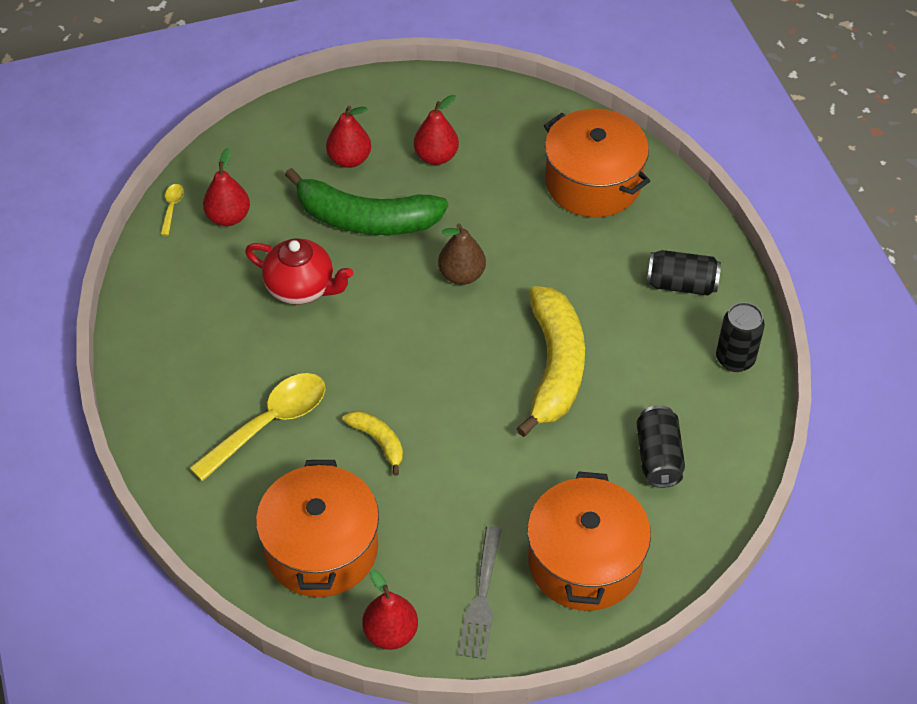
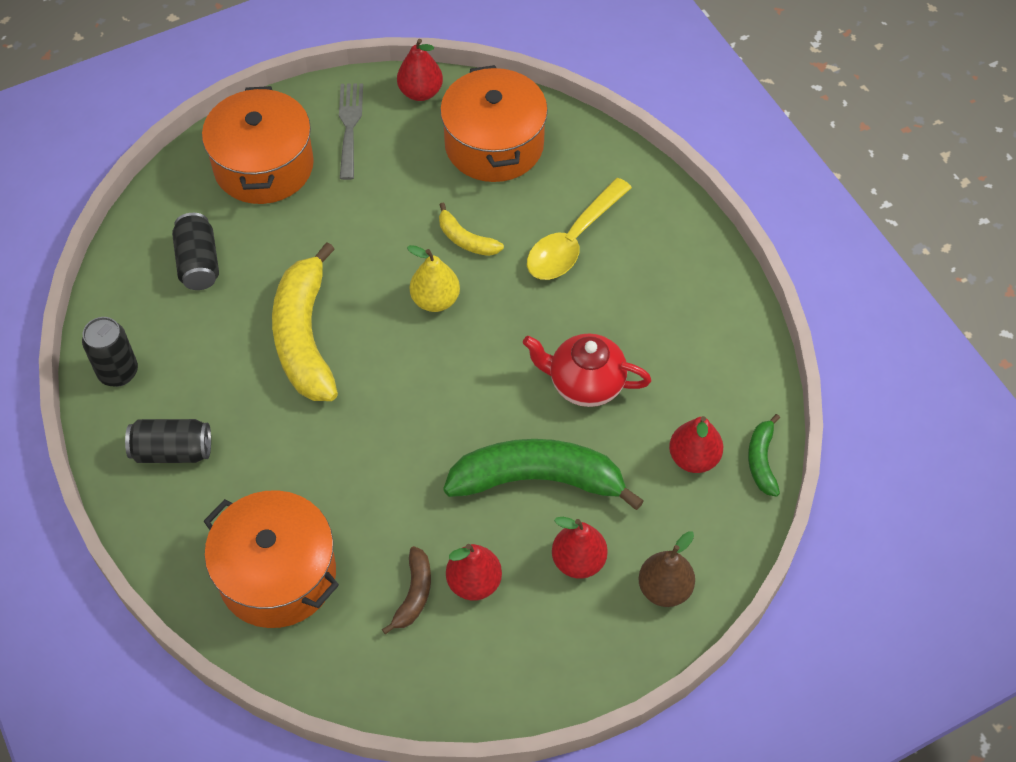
camera: 170 degrees right, 5 degrees up
yellow spoon [160,184,184,236] -> green banana [748,414,780,497]
brown pear [438,224,486,285] -> brown pear moved to [638,531,695,607]
none -> brown banana [382,546,431,635]
none -> yellow pear [407,245,460,312]

